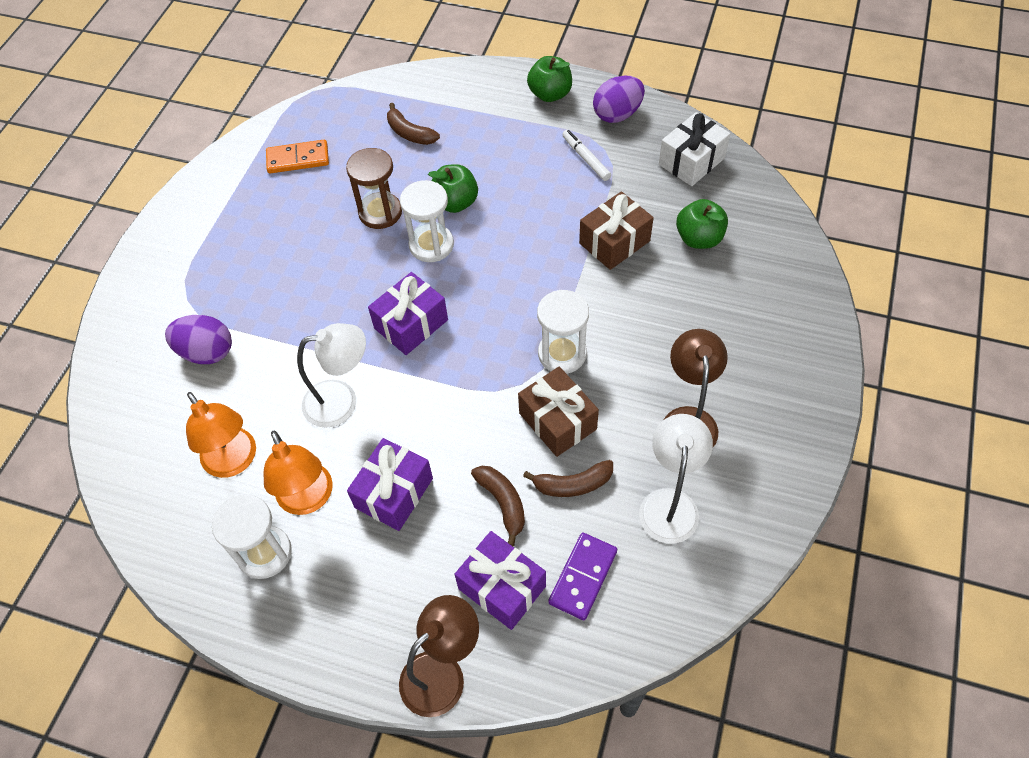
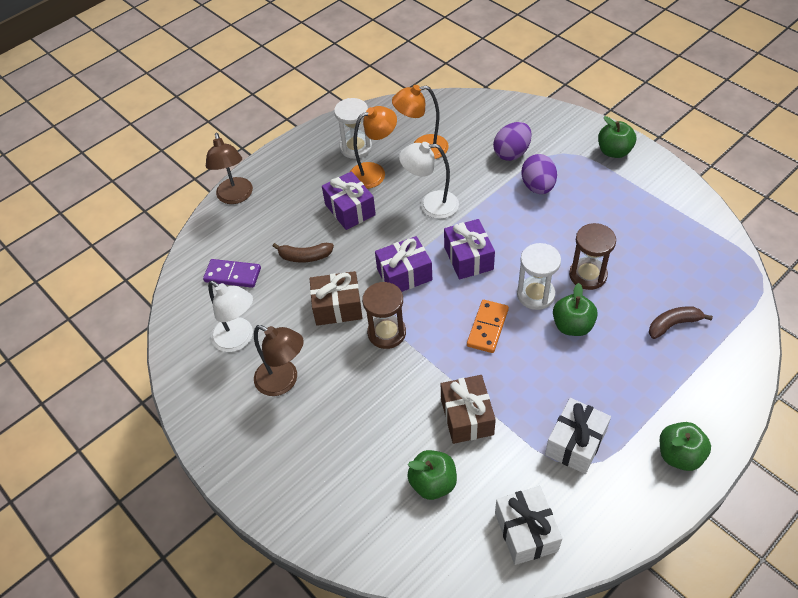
camera: 120 degrees right, 5 degrees down
orange lamp [264,431,333,515] -> orange lamp turned 150 degrees clockwise [350,106,397,189]
orange domino [266,140,329,173] -> orange domino moved to [467,300,509,353]
white lamp [297,323,366,428] -> white lamp turned 75 degrees clockwise [399,142,459,219]
purple gift [455,531,546,630] -> purple gift moved to [375,236,432,292]
brown banana [523,460,613,497] -> none
white hourglass [537,290,589,374] -> brown hourglass [362,282,406,349]
purple domino [548,533,617,620] -> purple domino turned 45 degrees counterclockwise [203,259,261,288]
white marker [562,130,611,181] -> white gift [545,398,611,474]
purple egg [593,76,645,123] -> purple egg moved to [521,154,557,194]
none -> green apple [598,116,636,158]

